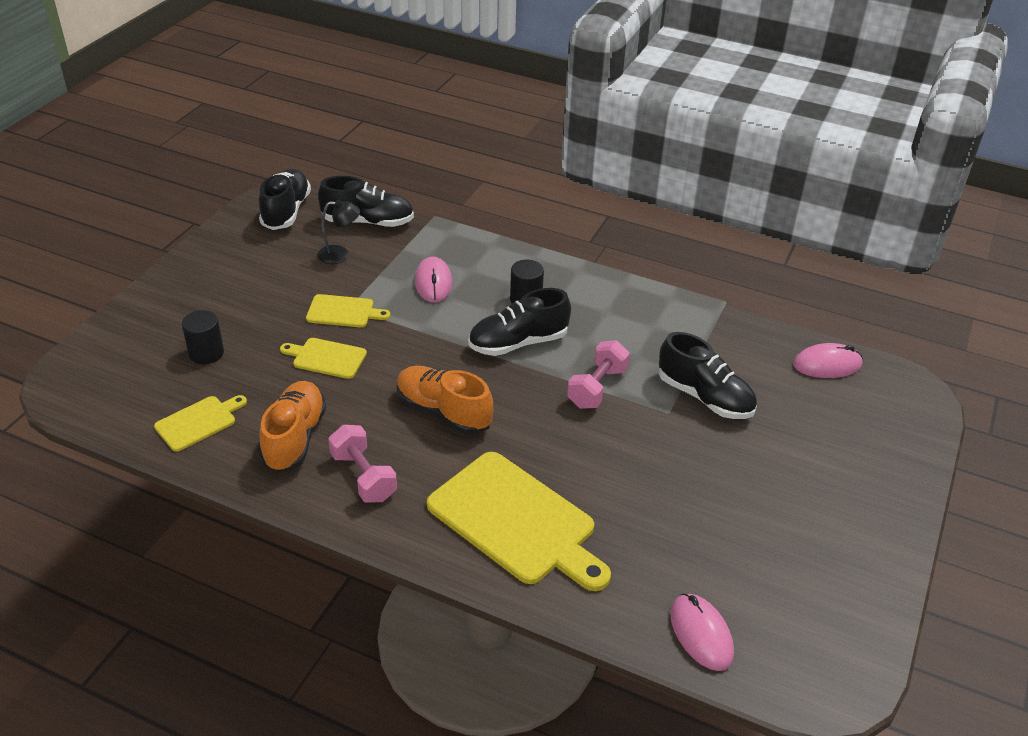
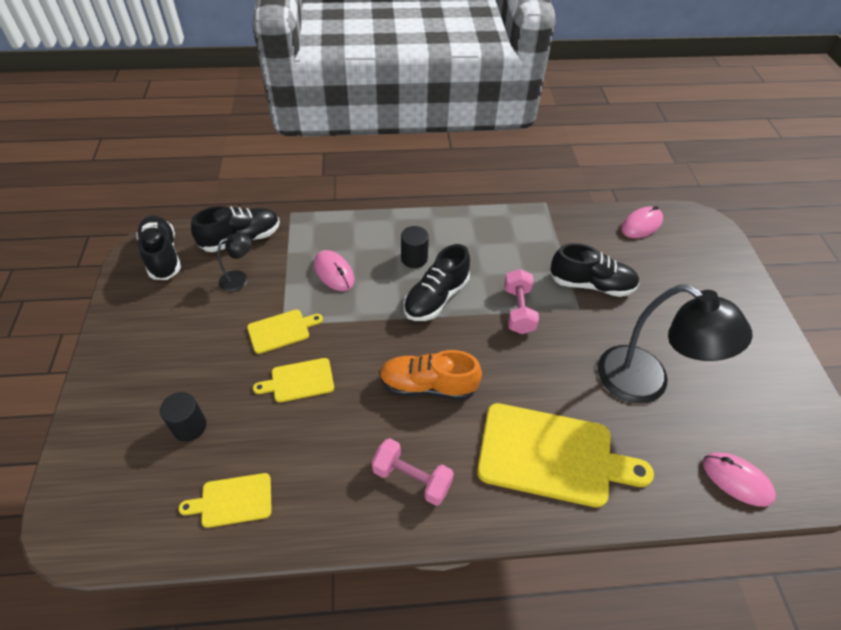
camera: 30 degrees left, 10 degrees up
yellow cutting board [154,395,247,452] -> yellow cutting board turned 120 degrees counterclockwise [179,473,272,528]
orange shoe [259,381,326,473] -> none
none -> black lamp [597,284,752,404]

